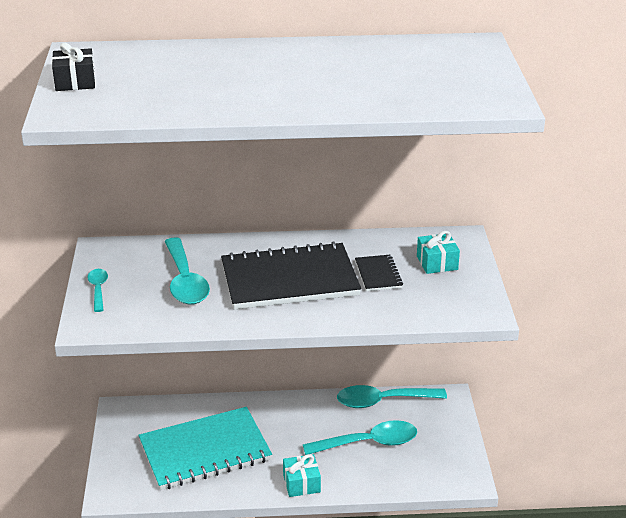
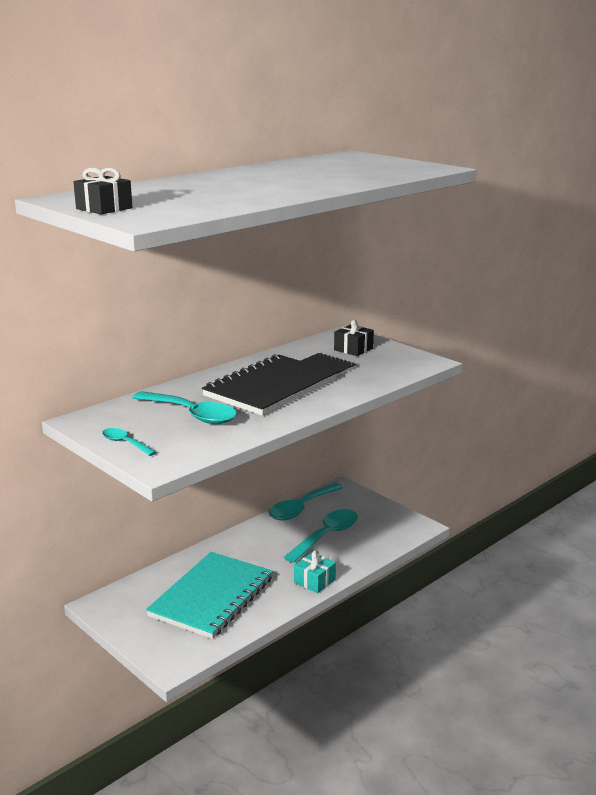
camera: 40 degrees left, 10 degrees down
turquoise gift [417,231,460,274] -> black gift [334,320,374,356]

